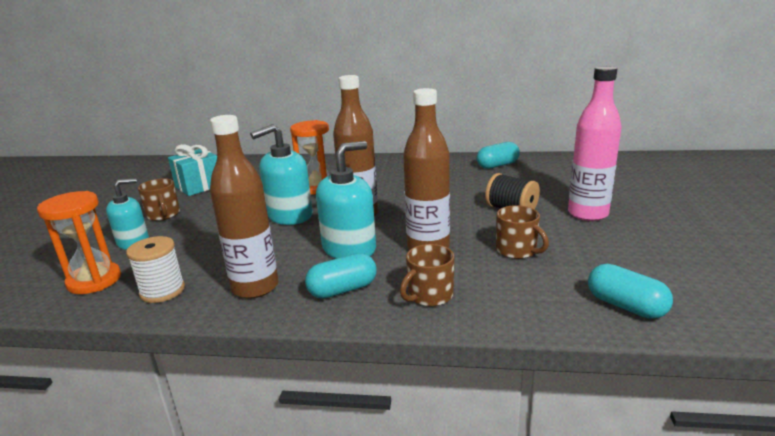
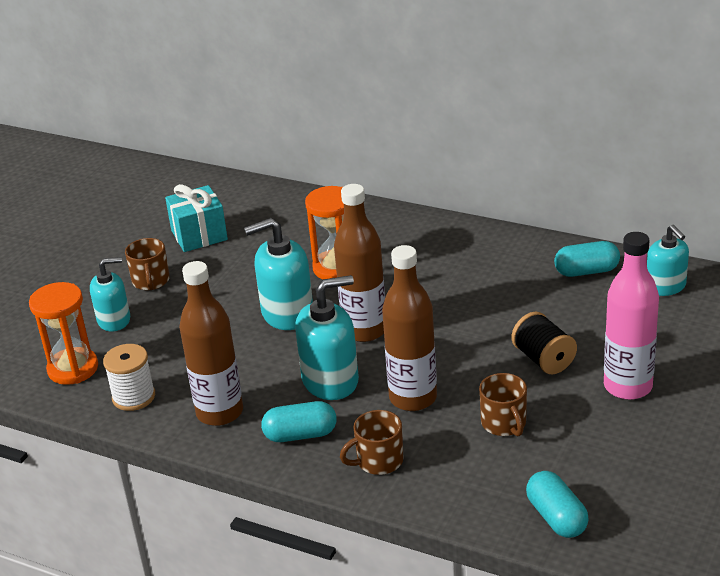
camera: 20 degrees right, 10 degrees up
none -> turquoise soap dispenser [647,225,689,296]

